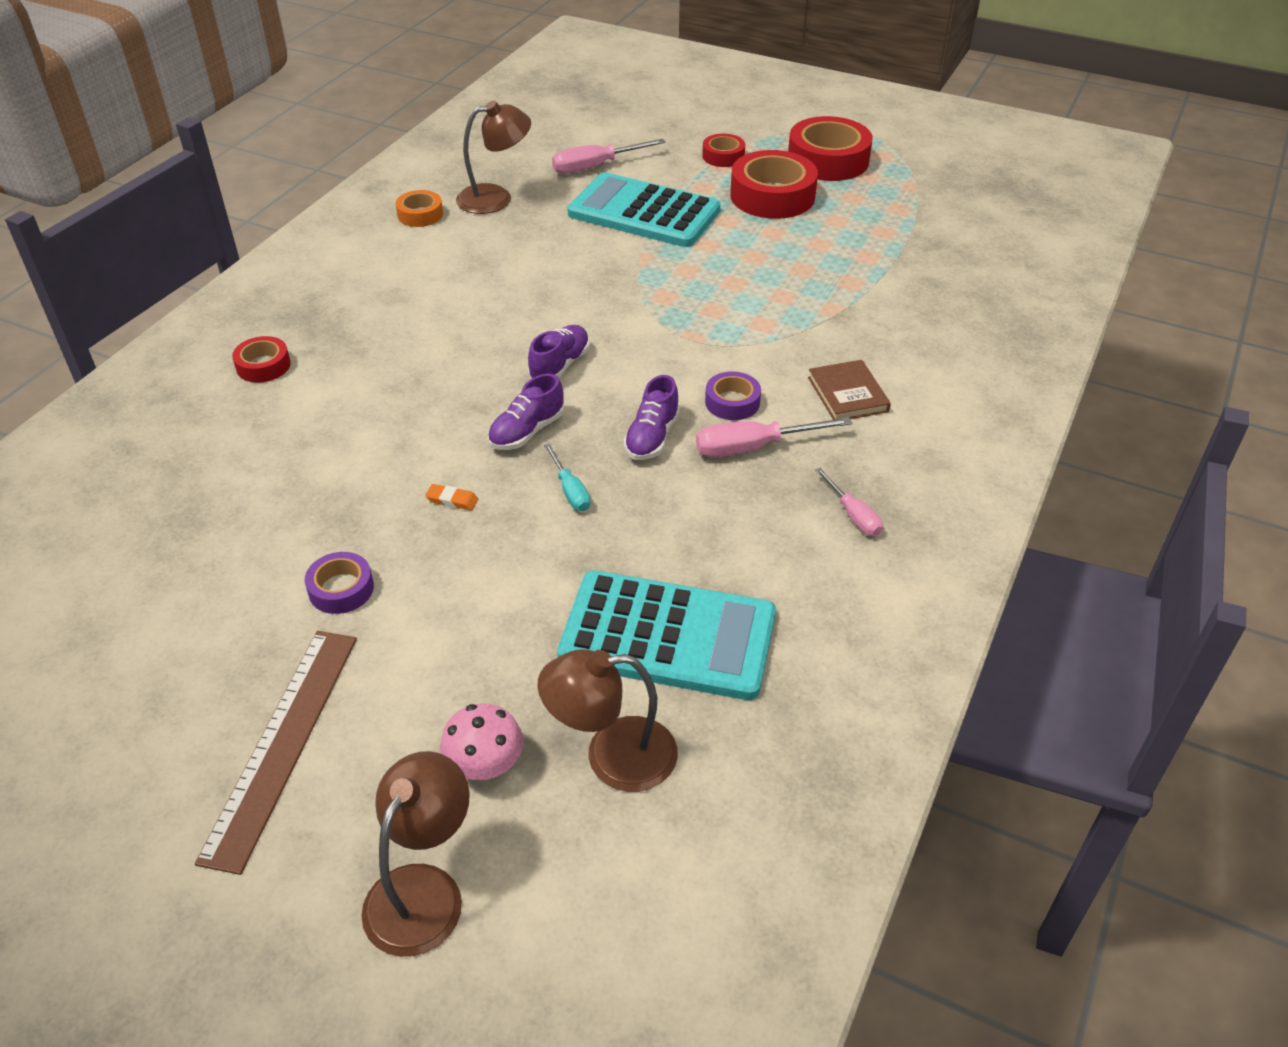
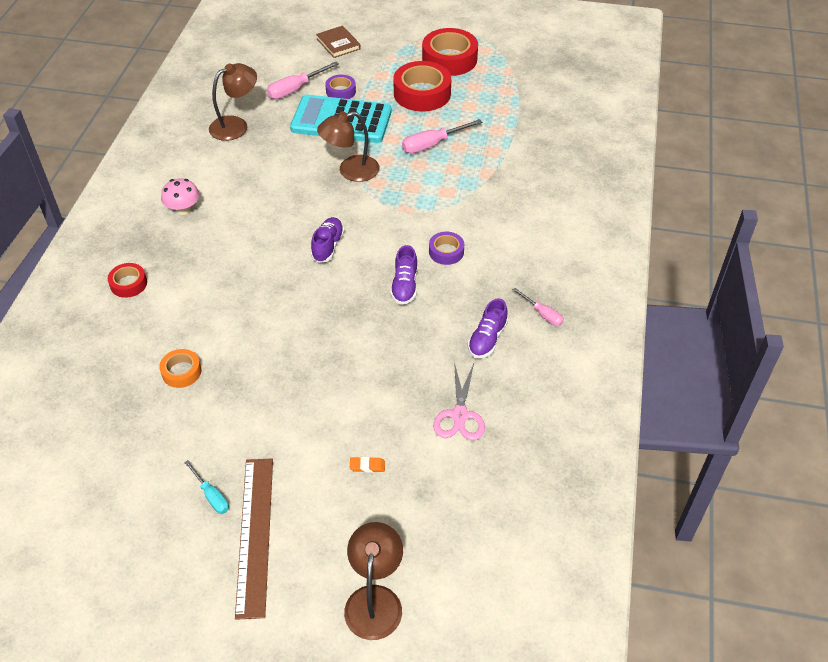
camera: 15 degrees left, 5 degrees up
purple tape [305,552,374,614] -> purple tape moved to [325,75,356,99]
orange tape [396,190,443,227] -> orange tape moved to [159,349,201,388]
orange eraser [425,484,478,510] -> orange eraser moved to [350,457,385,472]
pink mushroom [440,703,523,780] -> pink mushroom moved to [161,178,199,215]
purple shoe [488,374,565,450] -> purple shoe moved to [468,298,508,358]
brown lamp [538,649,678,792] -> brown lamp moved to [317,111,379,182]
turquoise screwdriver [544,444,591,511] -> turquoise screwdriver moved to [184,460,229,514]
turquoise calculator [557,570,776,700] -> pink scissors [433,362,485,440]
pink screwdriver [696,417,852,458] -> pink screwdriver moved to [402,119,482,153]
red tape [702,134,745,167] -> none
brown book [808,360,891,420] -> brown book moved to [316,26,361,58]

